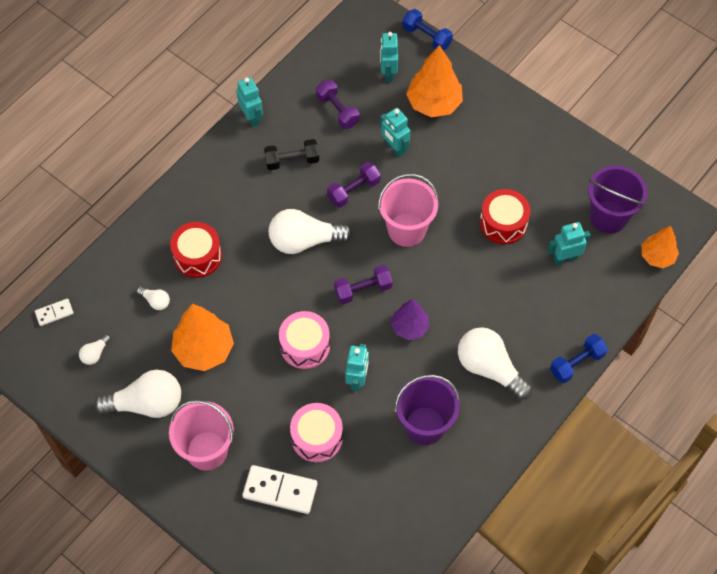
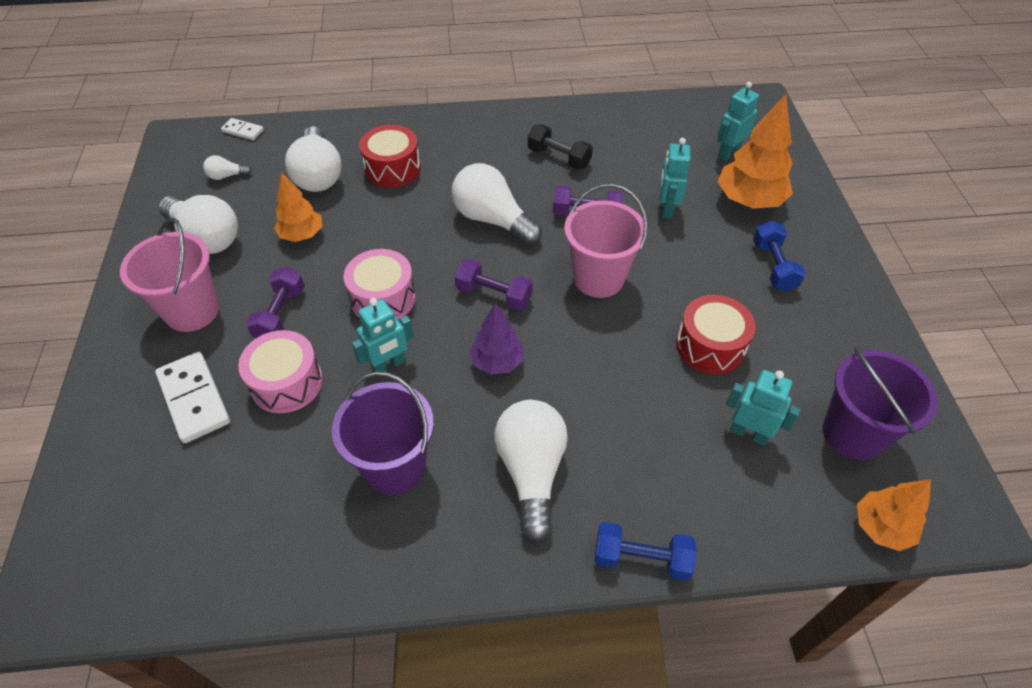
camera: 45 degrees right, 10 degrees down
white light bulb [137,287,170,310] -> white light bulb [285,126,342,192], size x2.21
orange tree [171,304,234,371] -> orange tree [274,172,322,242], size x0.63
turquoise robot [236,77,263,127] -> none
purple dumbbell [316,80,360,129] -> purple dumbbell moved to [246,267,305,338]
blue dumbbell [402,9,453,50] -> blue dumbbell moved to [753,221,806,292]

